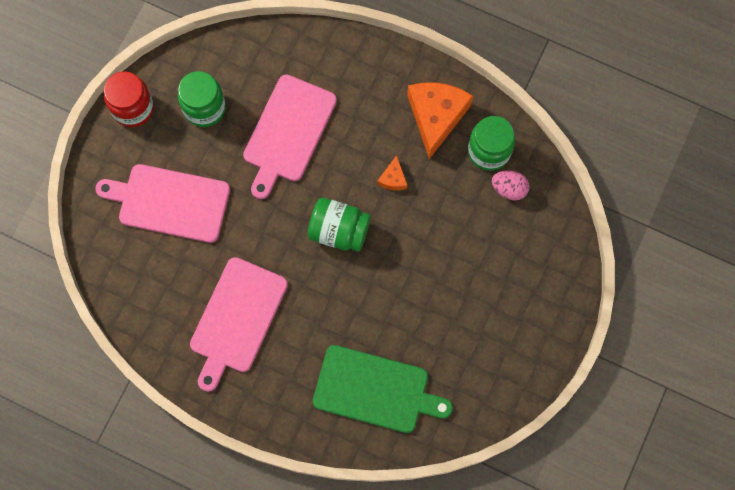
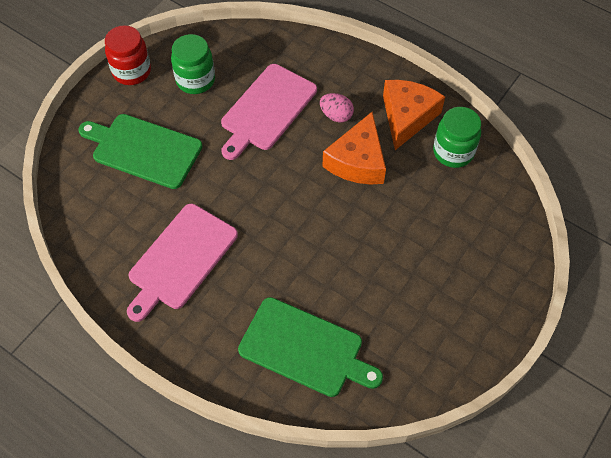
camera: 10 degrees right, 15 degrees down
pink cutting board [95,164,230,243] -> green cutting board [78,114,203,189]
green jar [308,198,371,252] -> none
orange cheese [377,155,407,190] -> orange cheese [322,112,386,184], size x2.18
pink egg [492,170,530,200] -> pink egg moved to [320,93,354,122]

